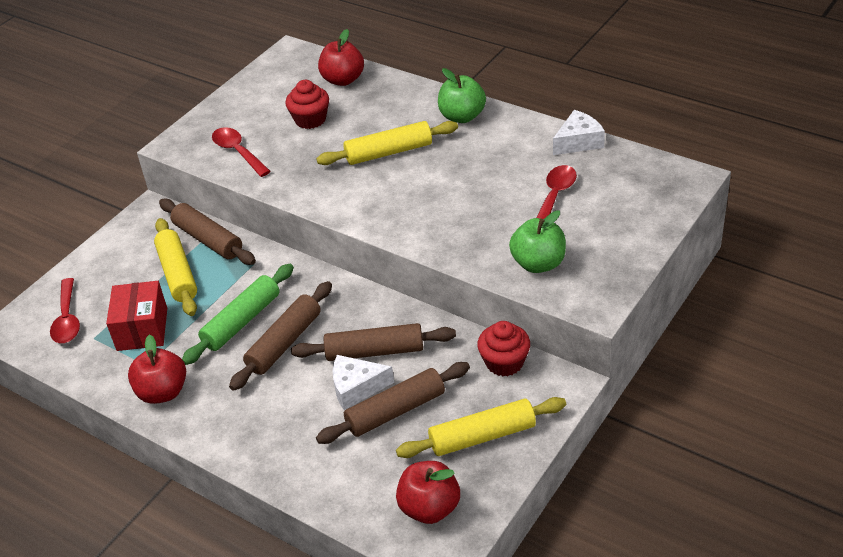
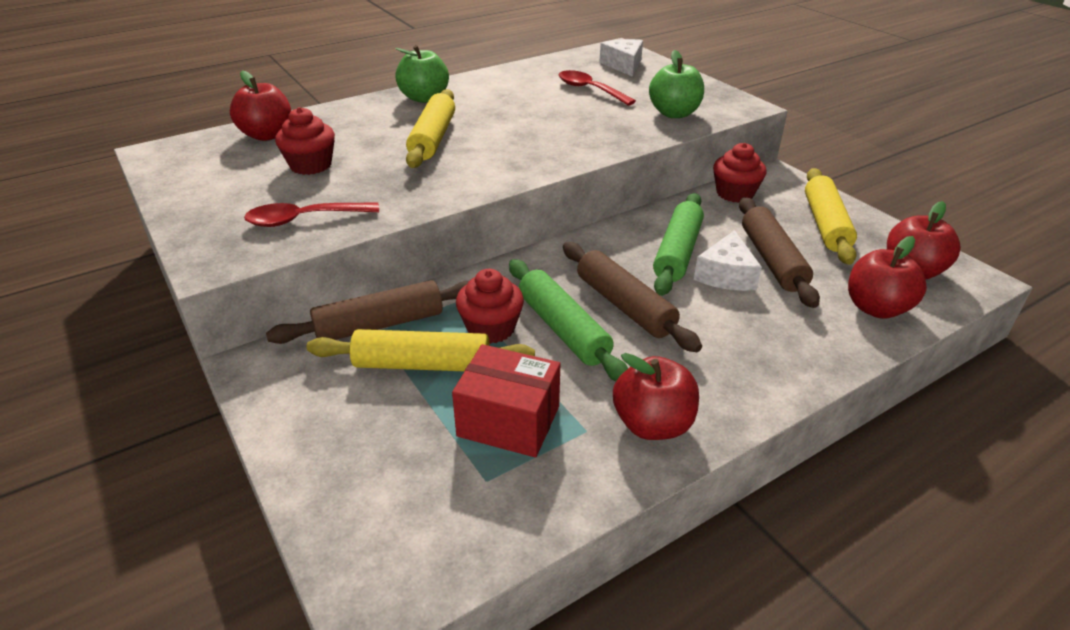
camera: 70 degrees left, 5 degrees down
red spoon [50,278,80,343] -> none
brown rolling pin [291,323,456,361] -> green rolling pin [653,193,704,296]
white cheese [553,110,605,155] -> white cheese moved to [599,39,643,77]
none -> red cupcake [456,269,524,344]
none -> red apple [848,236,927,319]

